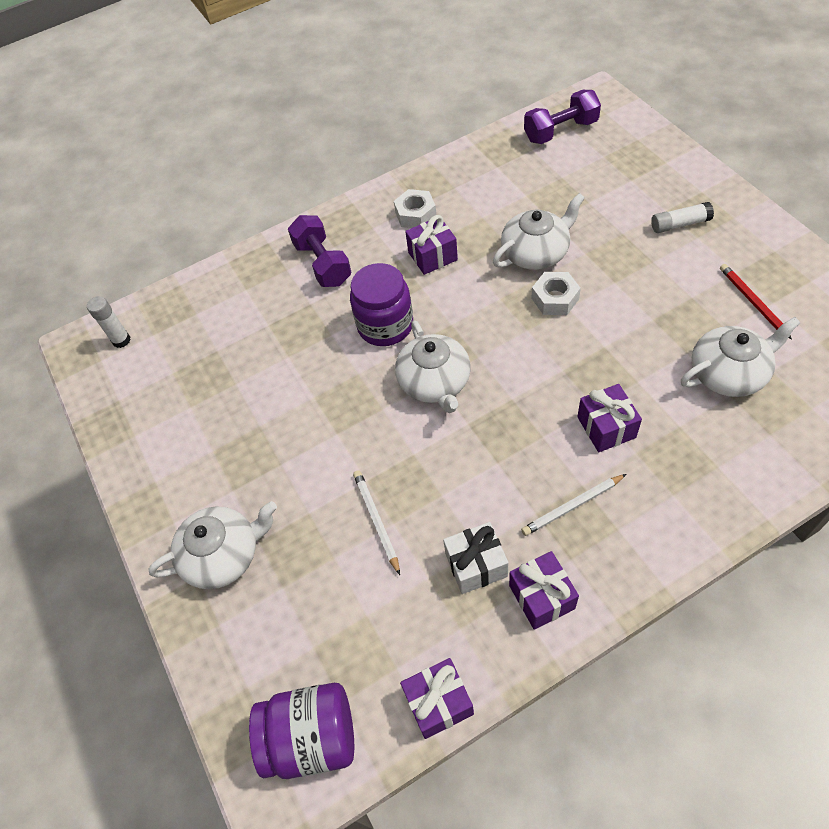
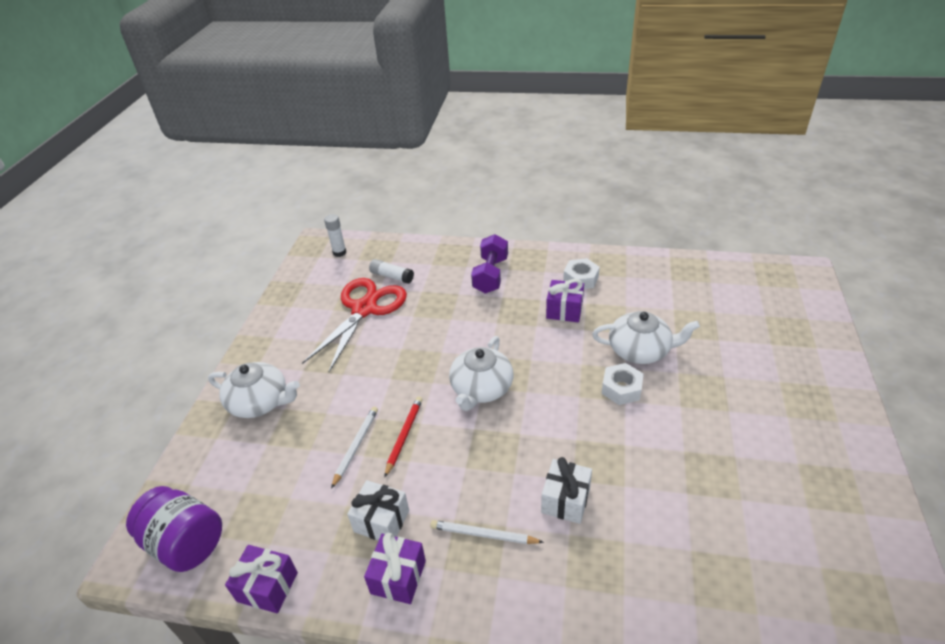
camera: 35 degrees right, 15 degrees down
purple jar [350,263,413,346] -> none
purple dumbbell [524,90,601,144] -> none
purple gift [577,384,642,452] -> white gift [541,457,592,524]
white glue stick [651,202,714,233] -> white glue stick moved to [369,259,414,284]
white teapot [681,317,800,397] -> none
red pencil [720,264,792,339] -> red pencil moved to [384,397,423,478]
none -> red scissors [302,278,407,372]

